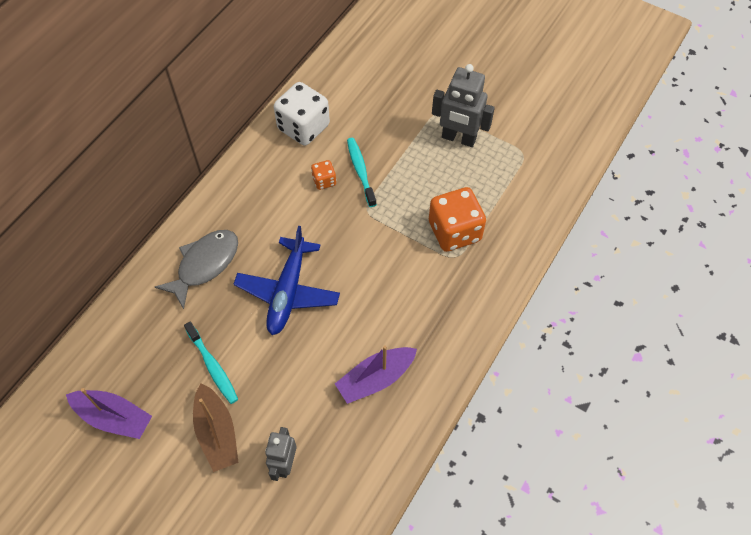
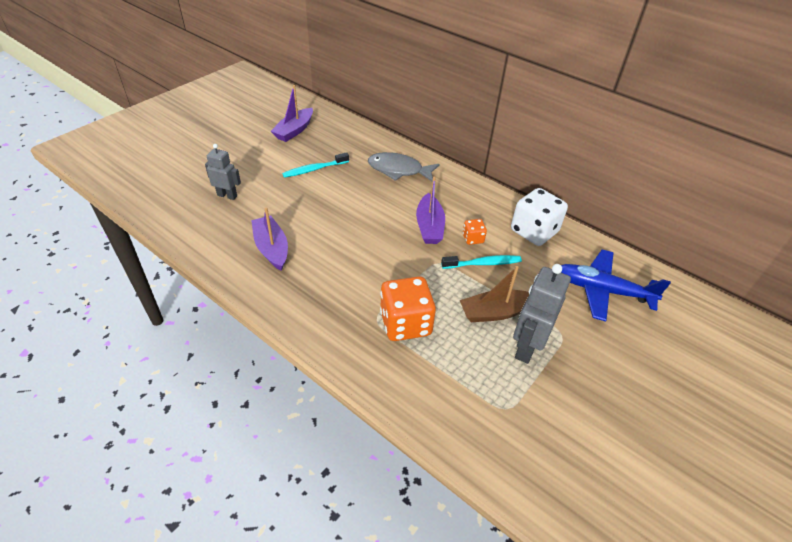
camera: 95 degrees right, 15 degrees down
grey fish [155,230,238,309] -> grey fish turned 150 degrees clockwise [368,152,440,181]
brown boat [193,383,239,472] -> brown boat moved to [460,266,529,322]
blue plane [234,226,340,335] -> blue plane moved to [561,249,671,322]
none -> purple boat [416,177,445,244]

